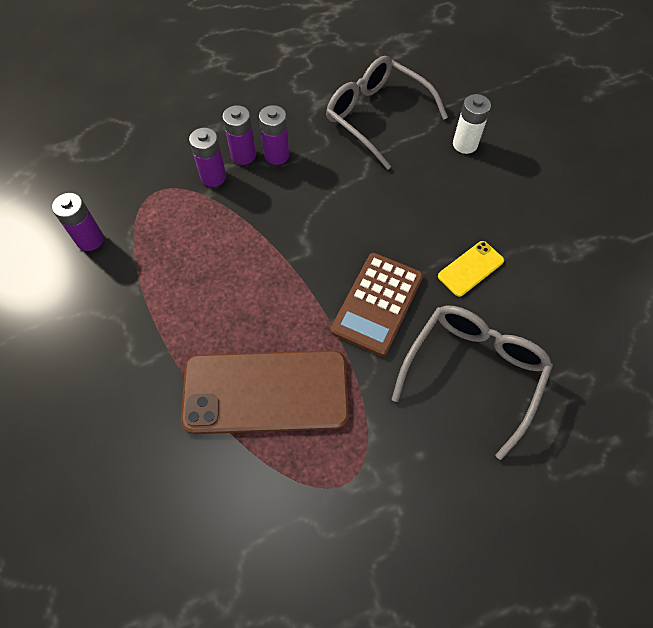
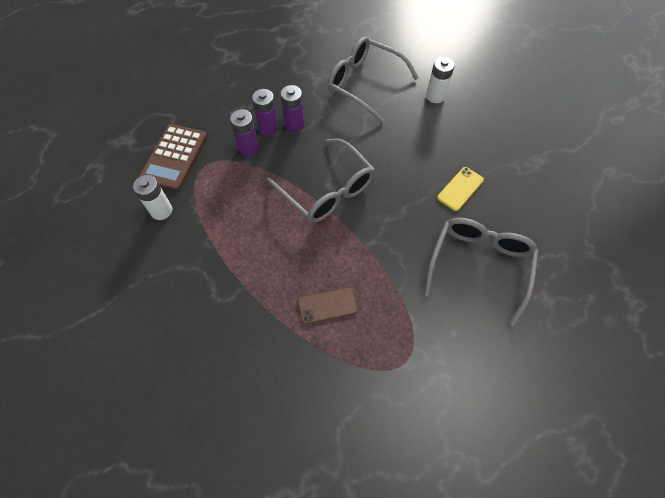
camera: 10 degrees left, 0 degrees up
purple battery [52,193,104,251] -> white battery [133,175,172,220]
brown phone [181,350,349,434] -> brown phone [298,288,358,324], size x0.45
brown calculator [331,253,423,356] -> brown calculator moved to [139,124,207,191]
none -> grey glasses [267,139,375,223]

